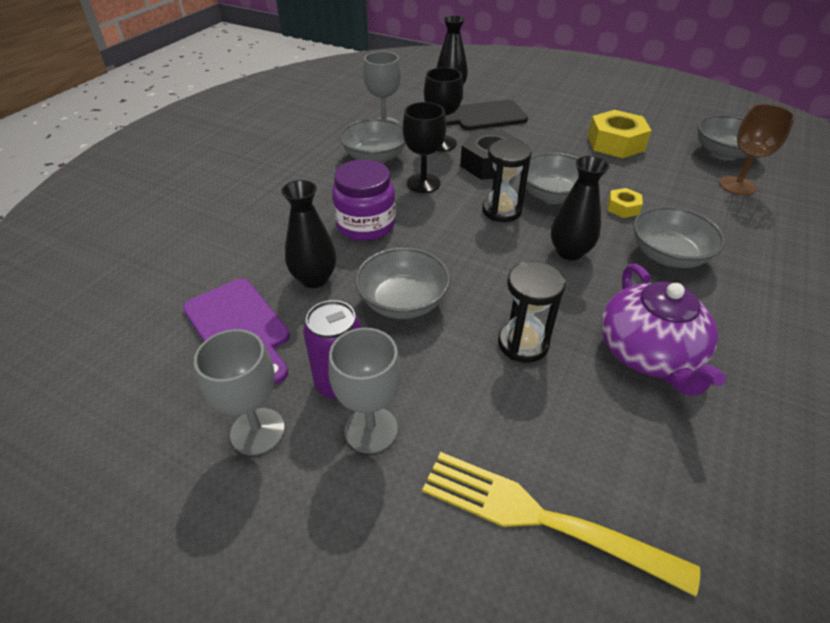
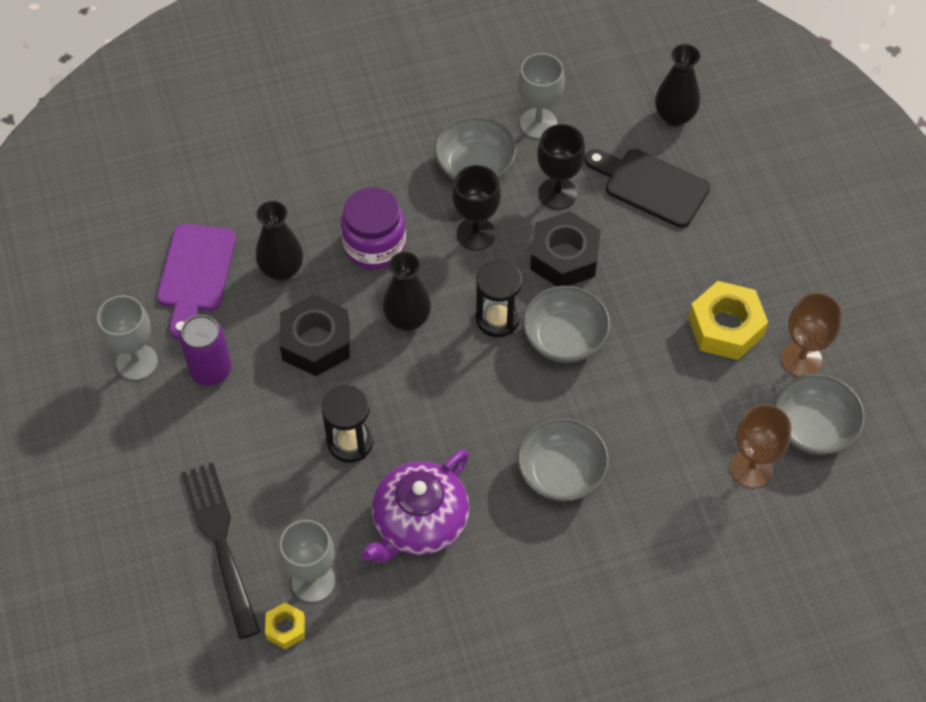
camera: 45 degrees right, 15 degrees up
grey goblet [328,328,402,454] -> grey goblet moved to [279,520,335,602]
grey bowl [355,247,451,319] -> black nut [280,295,350,376]
yellow fork [422,452,700,597] -> black fork [181,463,260,639]
black vase [551,156,609,261] -> black vase moved to [383,252,431,331]
yellow nut [608,188,643,218] -> yellow nut moved to [265,602,305,649]
none -> brown goblet [781,293,842,377]

